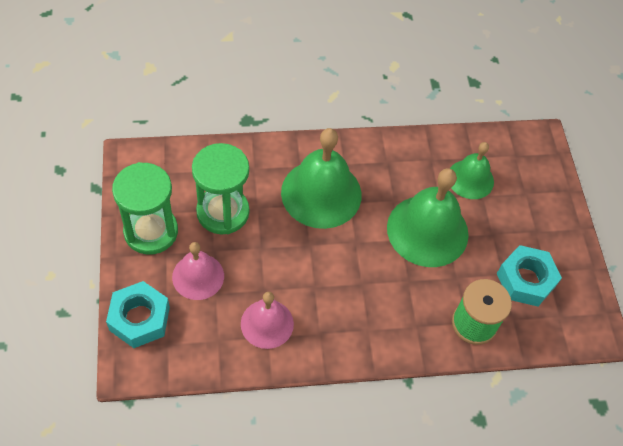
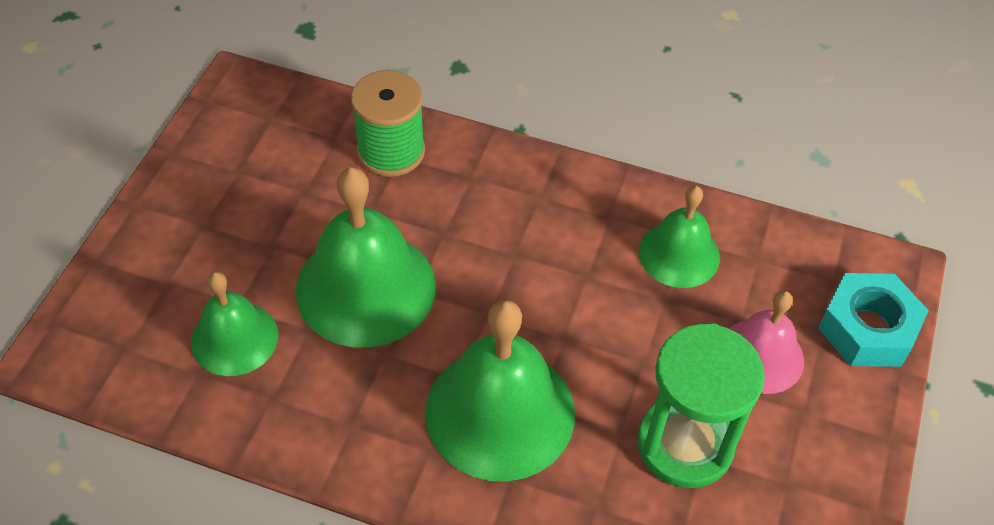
camera: 150 degrees left, 5 degrees down
green hourglass [112,162,178,255] -> none
pink bell [241,292,294,349] -> green bell [639,186,720,288]
turquoise nut [497,245,562,307] -> none

